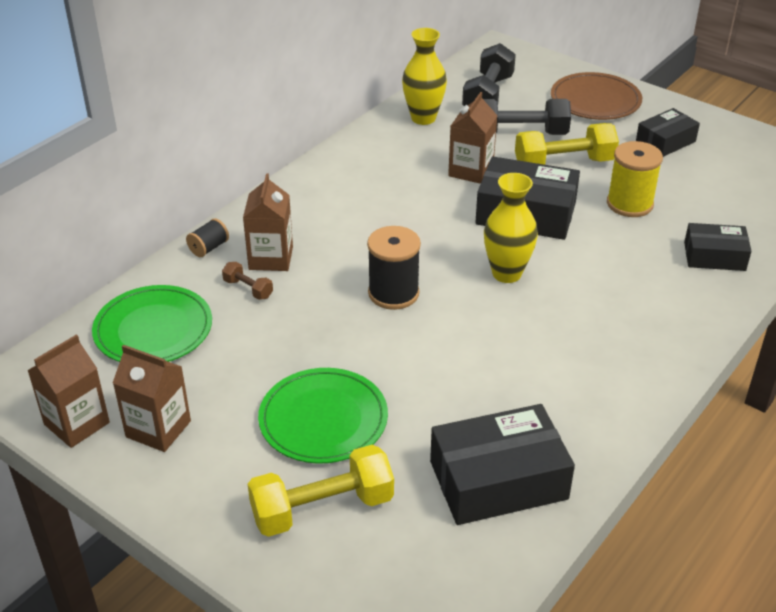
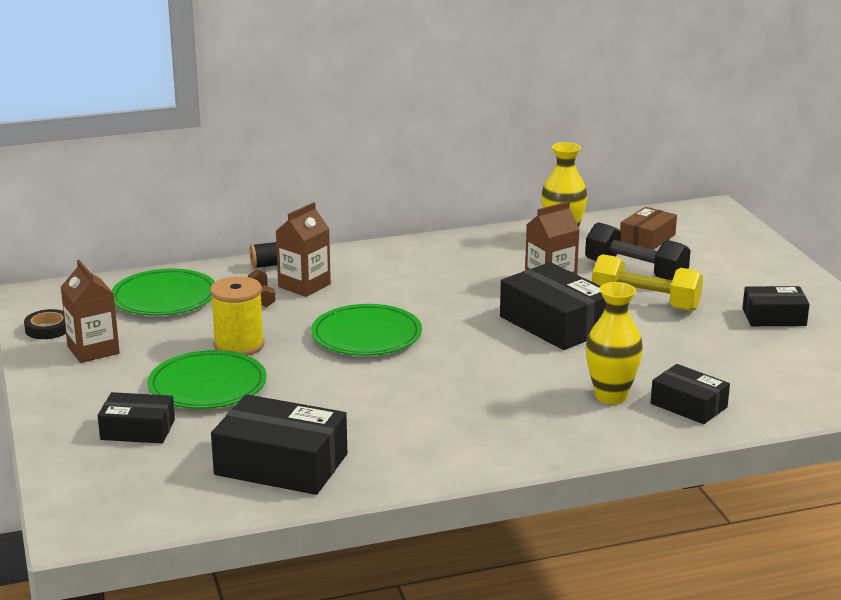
camera: 35 degrees right, 15 degrees down
brown carton [27,334,110,448] -> black tape [24,309,66,339]
yellow dumbbell [248,445,394,537] -> black box [98,392,175,443]
black spool [367,226,421,310] -> green plate [311,304,422,356]
black dumbbell [462,43,516,106] -> brown box [620,207,677,250]
yellow vase [484,173,538,283] -> yellow vase moved to [586,282,643,404]
brown plate [551,72,642,120] -> none
yellow spool [607,141,663,217] -> yellow spool moved to [210,276,265,356]

